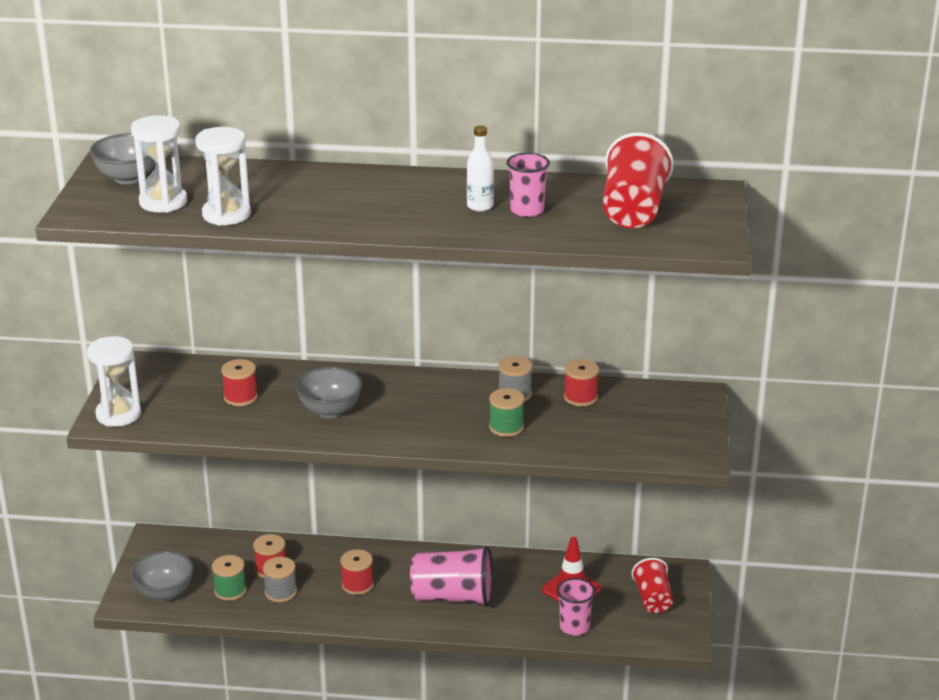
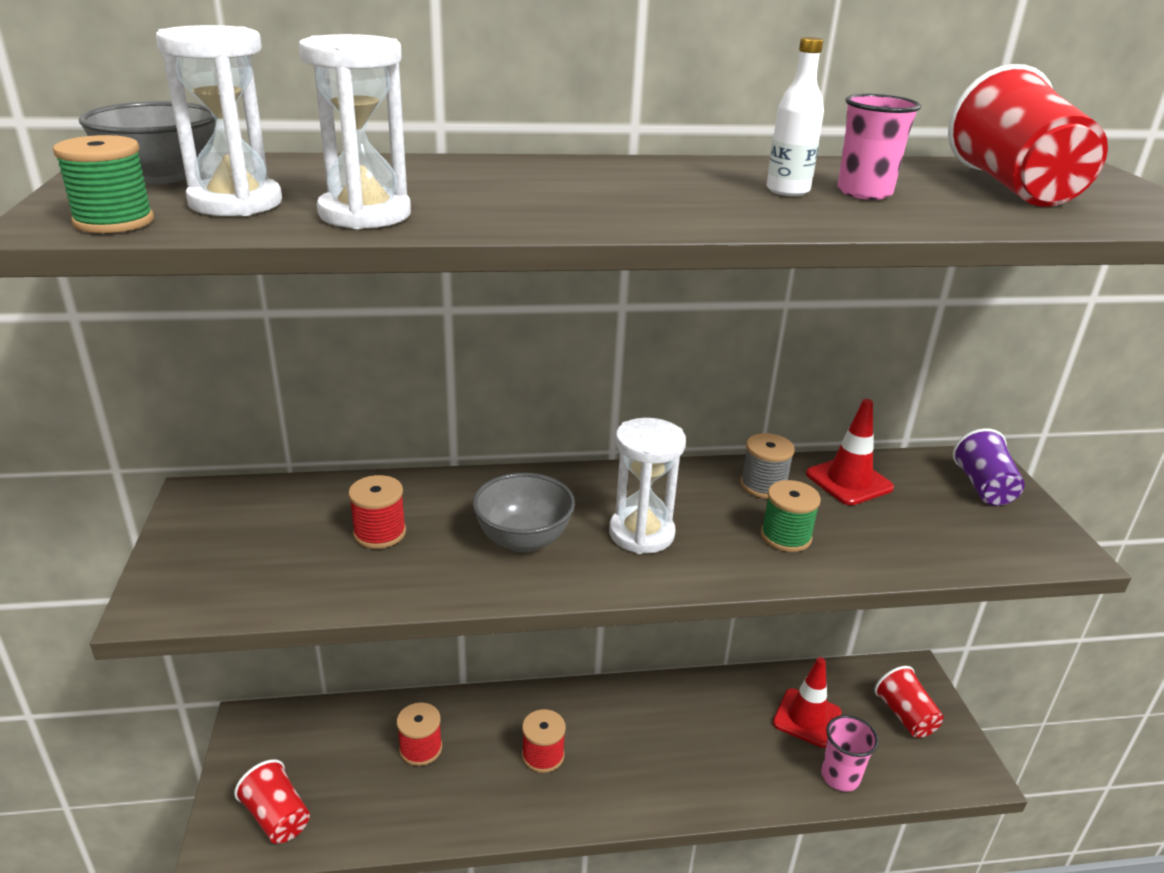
camera: 15 degrees left, 0 degrees up
white hourglass [87,336,141,427] -> white hourglass moved to [609,418,686,554]
grey bowl [130,551,194,602] -> red cup [234,759,310,844]
green spool [212,555,247,601] -> green spool moved to [53,135,154,233]
grey spool [263,557,297,602] -> none
pink cup [410,546,493,607] -> none
red spool [564,359,599,406] -> red traffic cone [806,399,894,505]
none -> purple cup [953,428,1025,506]

